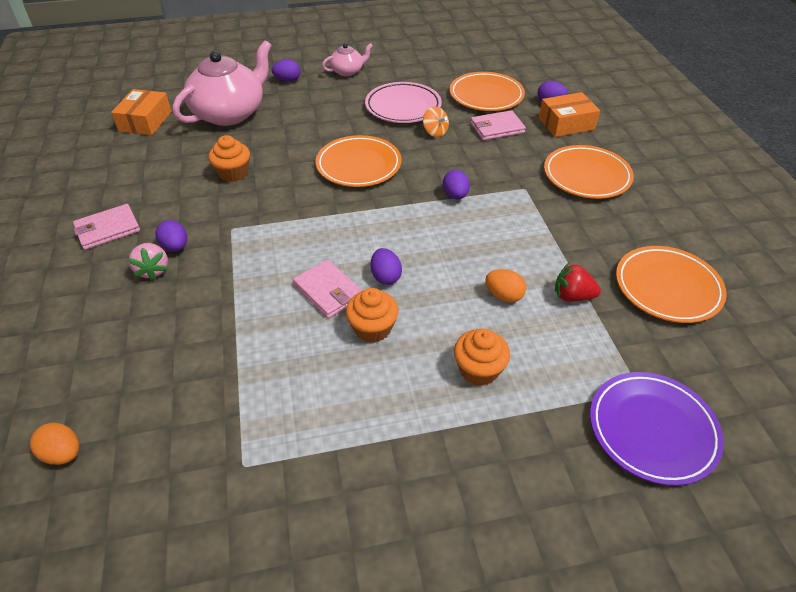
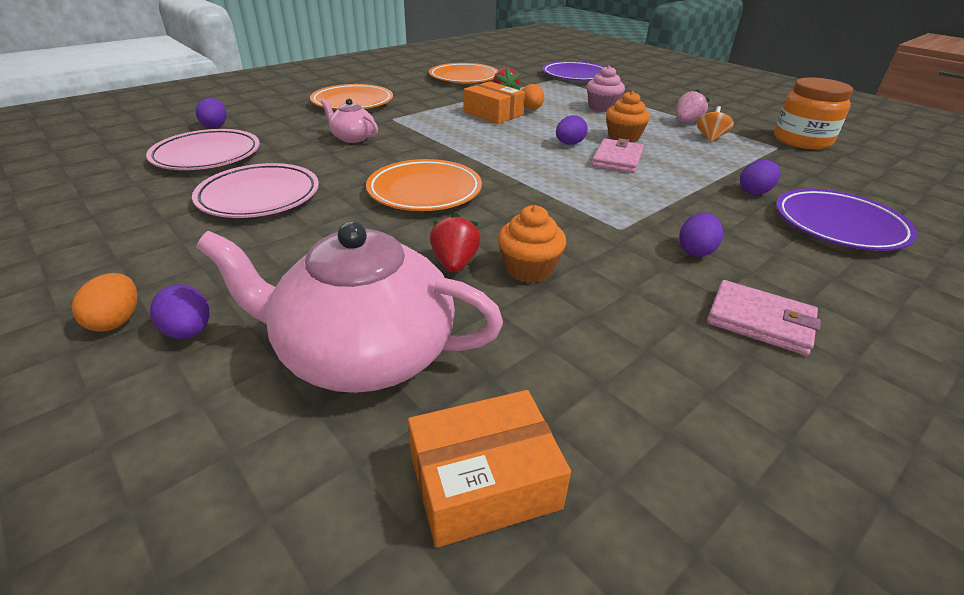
camera: 120 degrees left, 10 degrees down
orange egg [30,423,80,465] -> orange egg moved to [72,273,138,332]
pink strawberry [128,243,168,281] -> pink strawberry moved to [676,89,710,123]
pink teapot [322,43,373,77] -> pink teapot moved to [321,99,378,143]
orange spinning top [423,106,449,137] -> orange spinning top moved to [697,106,734,142]
purple egg [443,170,470,199] -> purple egg moved to [740,160,780,195]
orange plate [450,72,525,111] -> pink plate [146,129,260,170]
orange cupcake [454,329,510,386] -> pink cupcake [587,65,625,112]
pink wallet [470,110,526,140] -> none
orange box [539,92,600,137] -> orange box moved to [464,81,525,124]
none -> red strawberry [430,213,481,272]
none -> orange jar [774,77,853,149]
none -> purple plate [776,188,917,251]

